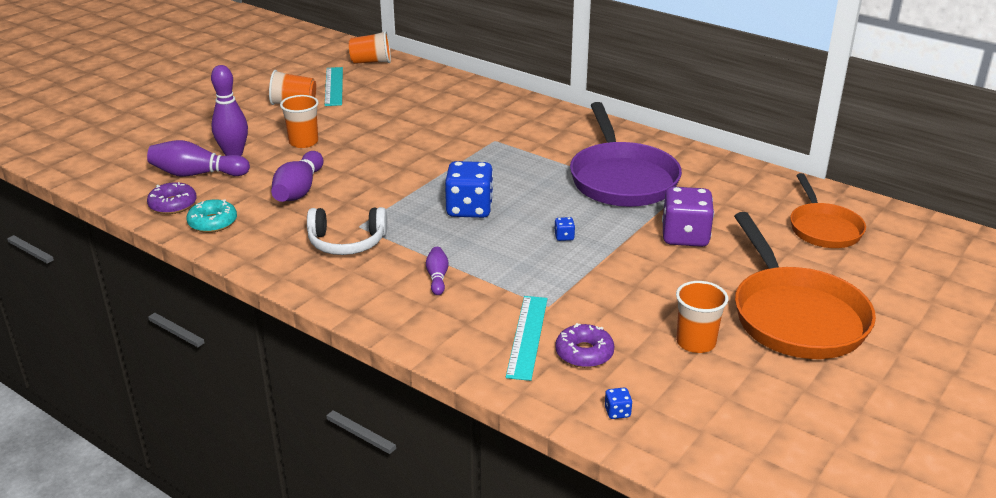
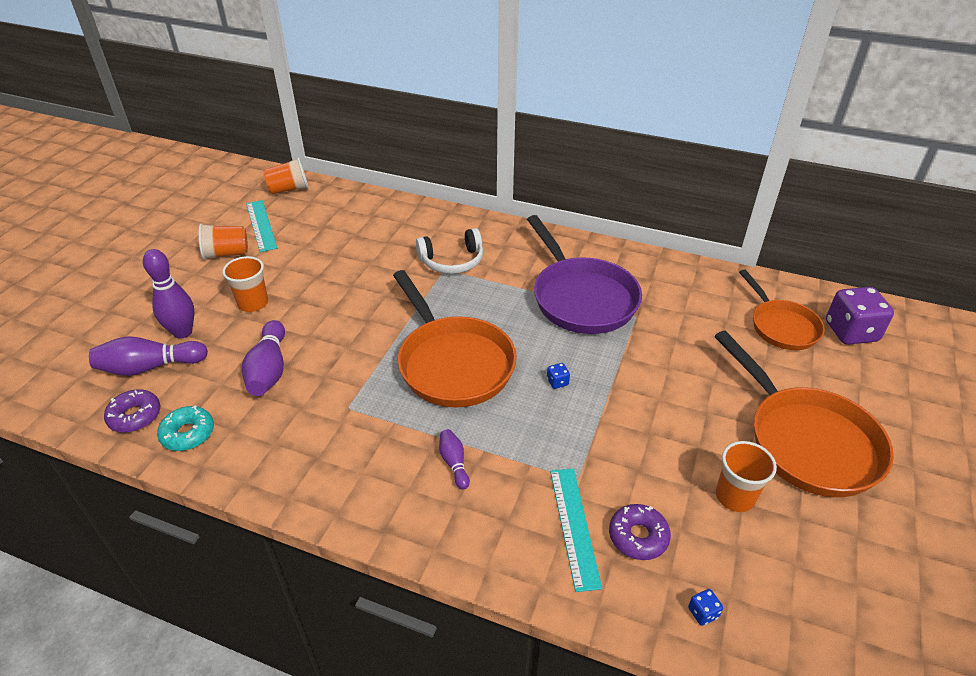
camera: 15 degrees left, 10 degrees up
white headphones [307,207,387,255] -> white headphones moved to [416,228,483,274]
blue dice [445,161,493,218] -> orange pan [393,270,517,407]
purple dice [662,187,714,247] -> purple dice moved to [826,287,894,345]

